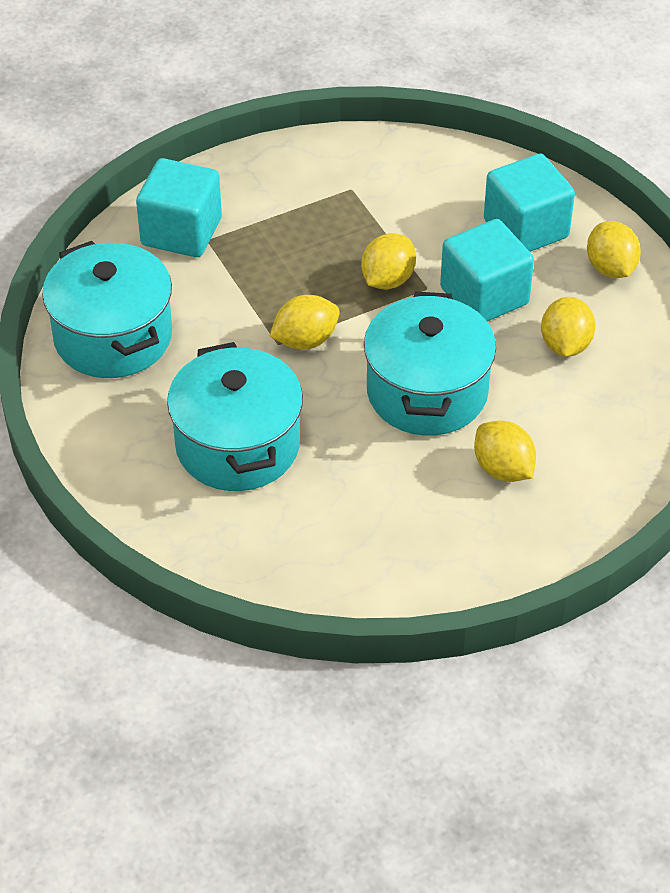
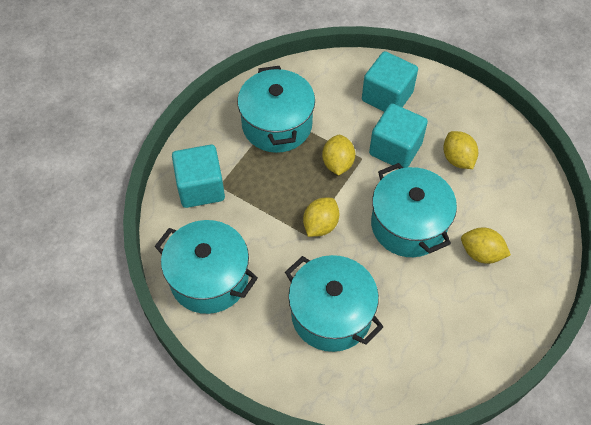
camera: 30 degrees left, 10 degrees up
yellow lemon [587,221,641,278] -> none
none -> turquoise pot [237,66,315,153]

